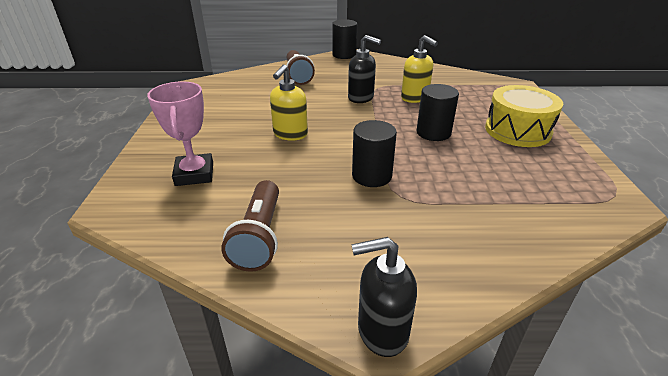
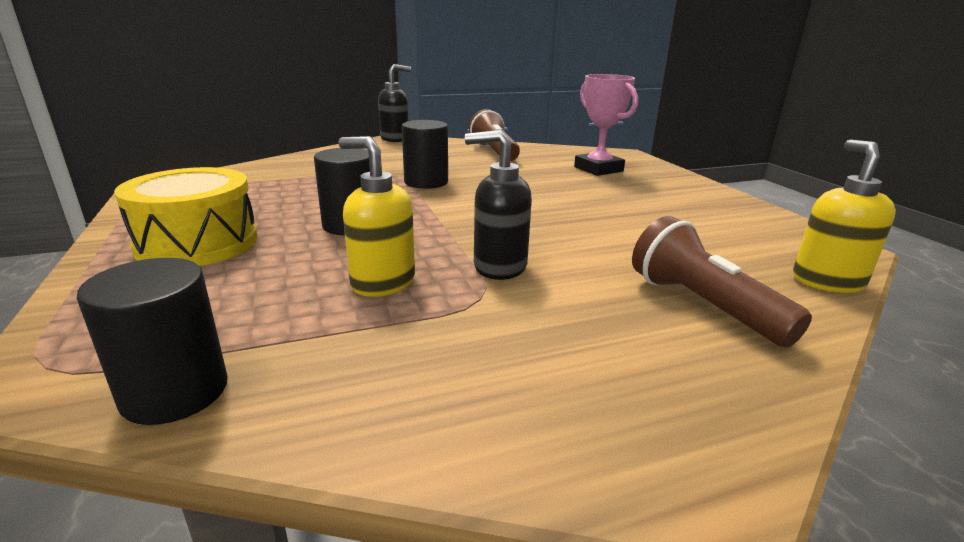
camera: 160 degrees right, 10 degrees down
yellow soap dispenser [270,64,308,141] -> yellow soap dispenser moved to [793,140,896,293]
black cylinder [332,19,357,59] -> black cylinder moved to [77,258,228,425]

